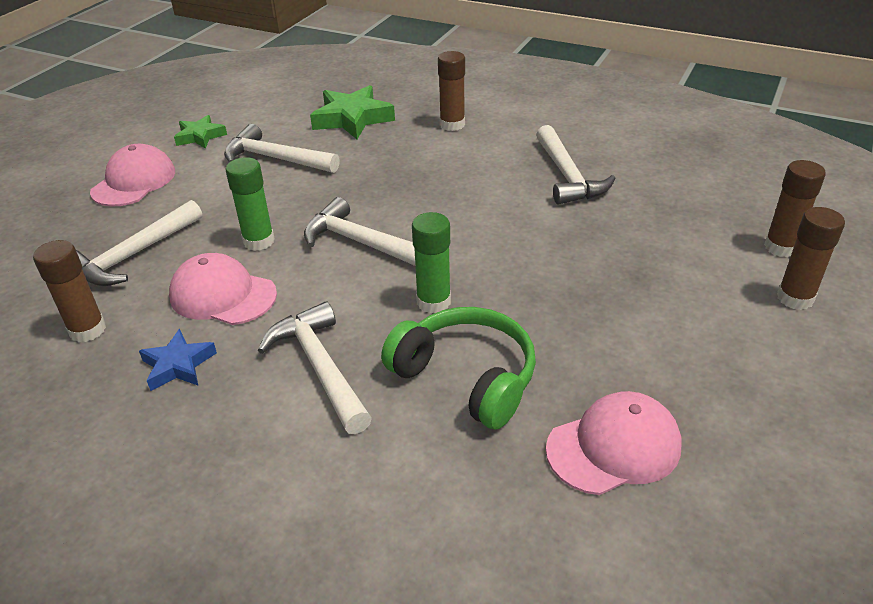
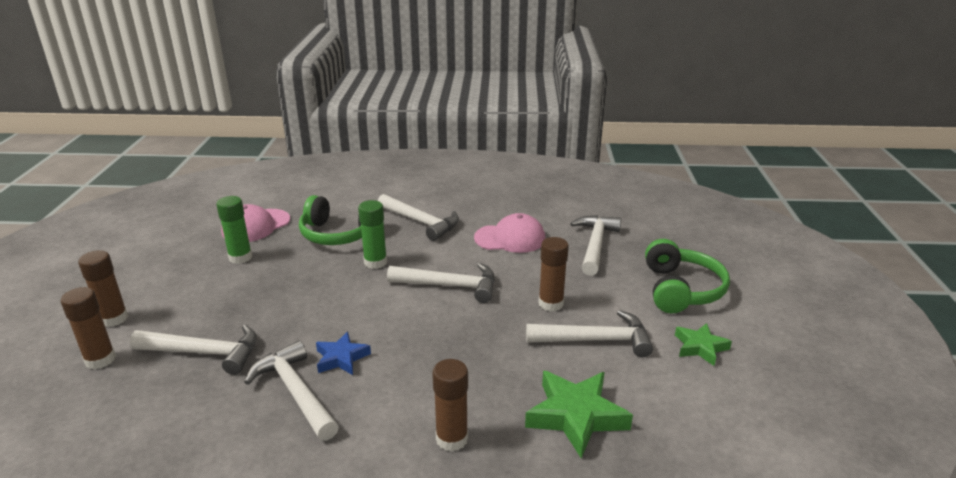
camera: 155 degrees right, 10 degrees down
brown glue stick [33,240,106,342] -> brown glue stick moved to [538,237,569,312]
pink cap [90,144,175,207] -> green headphones [645,239,730,313]
blue star [139,329,217,391] -> blue star moved to [316,332,371,375]
green glue stick [226,157,275,251] -> green glue stick moved to [216,196,252,264]
none -> white hammer [130,324,257,375]

